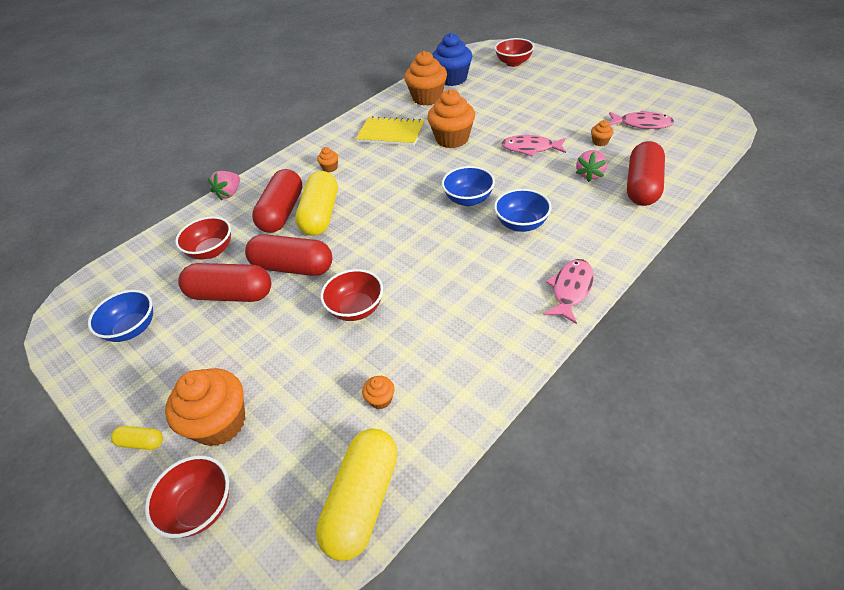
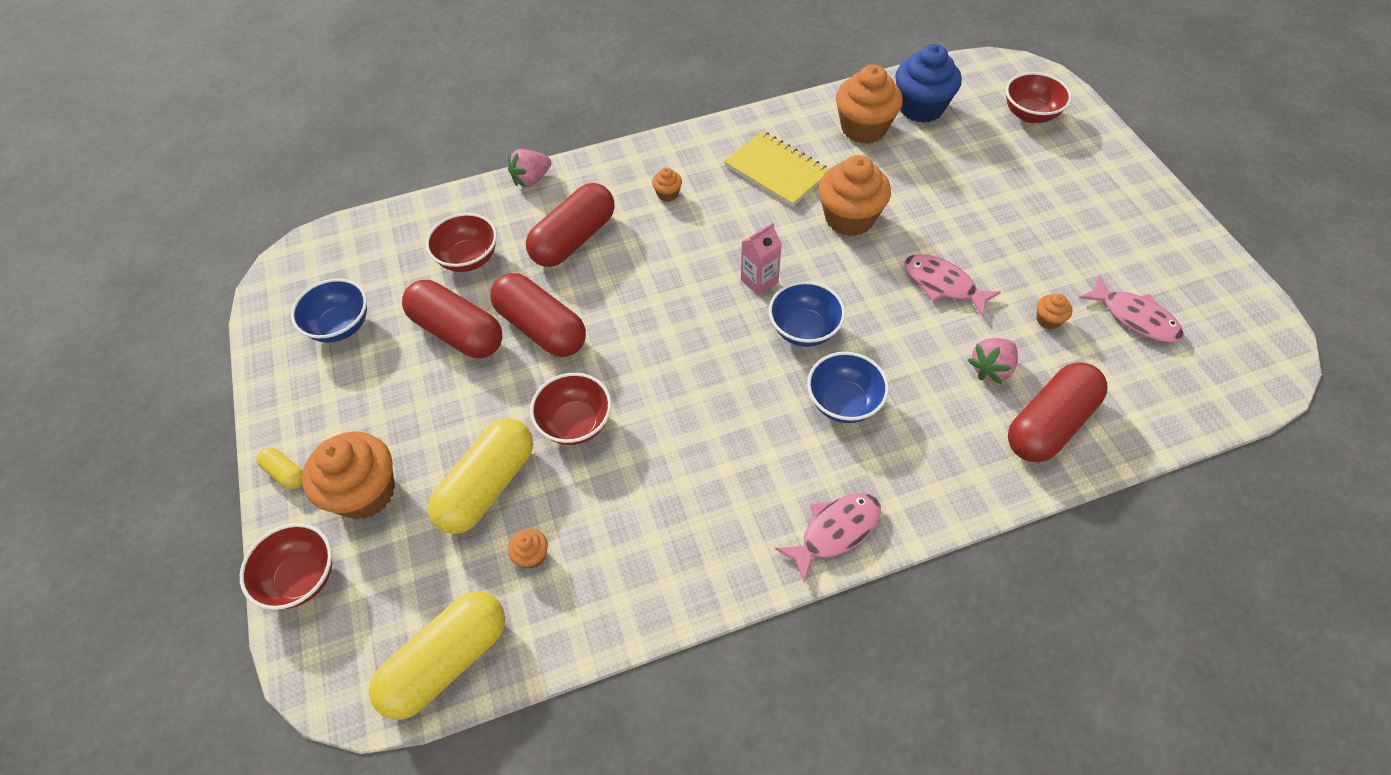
camera: 25 degrees right, 10 degrees up
yellow capsule [295,171,338,236] -> yellow capsule moved to [428,418,533,534]
none -> pink carton [741,223,782,296]

